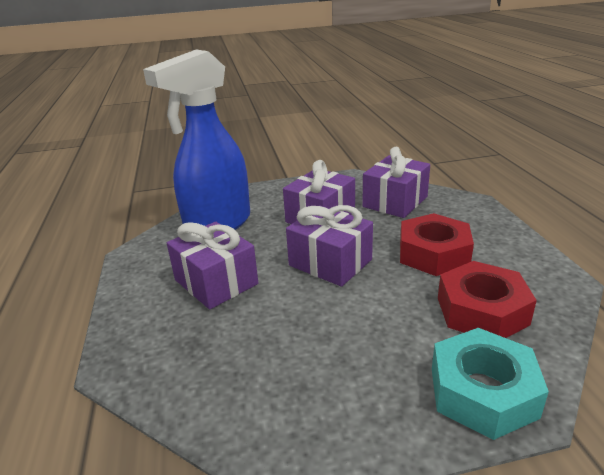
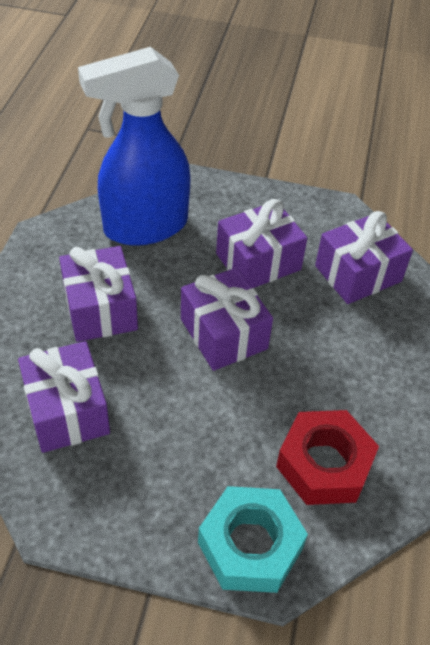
camera: 20 degrees right, 20 degrees up
red nut [400,213,474,276] -> none
none -> purple gift [18,341,110,453]

